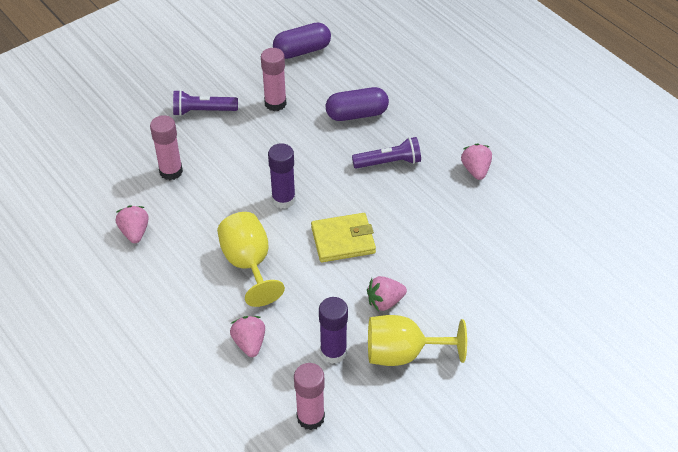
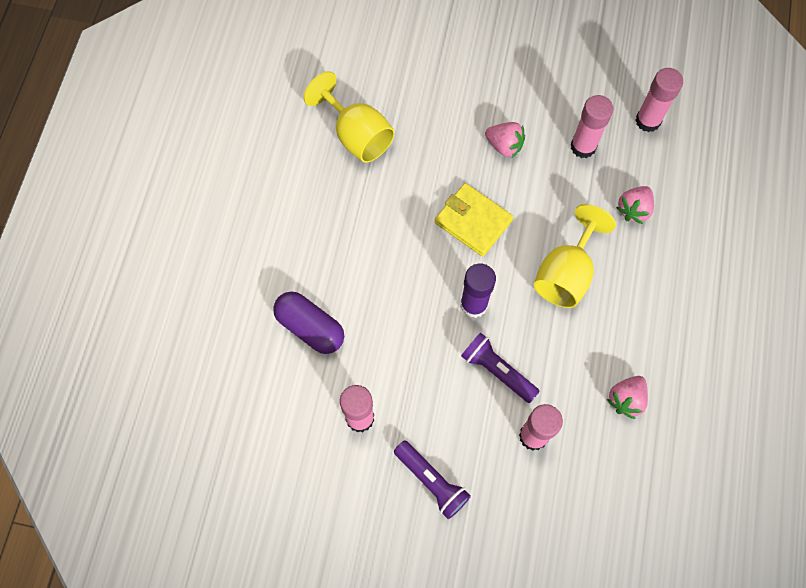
camera: 130 degrees left, 20 degrees up
purple capsule [273,22,331,59] -> none
purple glue stick [319,297,348,364] -> pink glue stick [571,95,613,158]
purple flashlight [352,137,421,169] -> purple flashlight moved to [461,332,540,403]
yellow goblet [368,315,467,366] -> yellow goblet moved to [303,71,395,163]
pink strawberry [461,143,492,180] -> none

